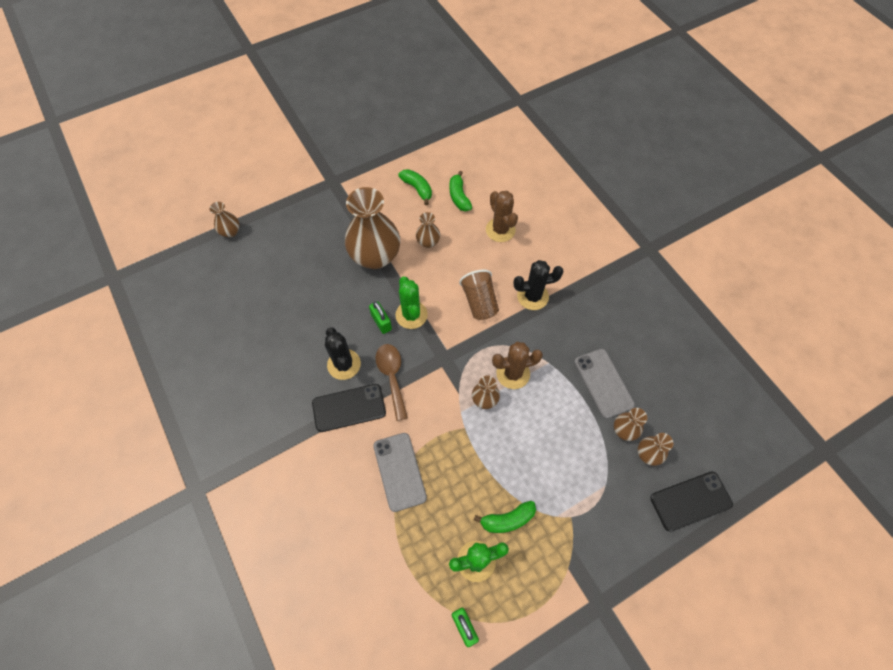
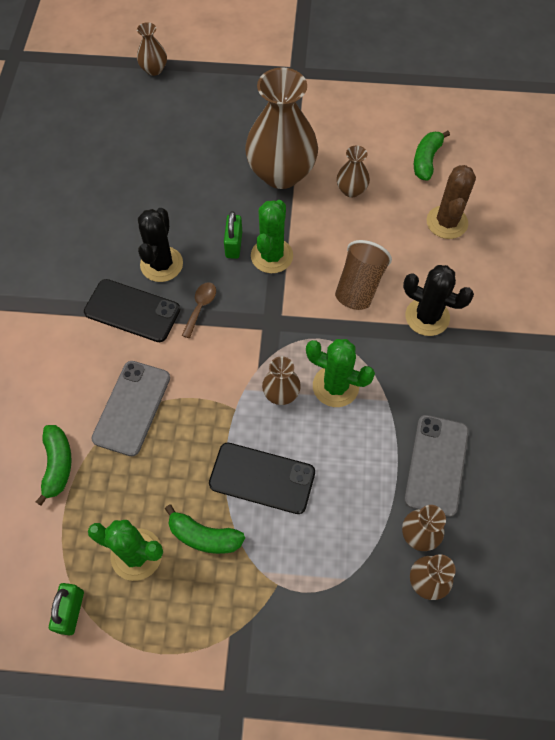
camera: 35 degrees right, 0 degrees up
brown spoon [375,344,408,421] -> brown spoon [181,282,216,338], size x0.61
green banana [398,169,432,205] -> green banana moved to [36,425,72,506]
brown cactus [492,342,543,389] -> green cactus [306,339,375,407]
black phone [650,472,733,532] -> black phone moved to [209,443,315,514]

